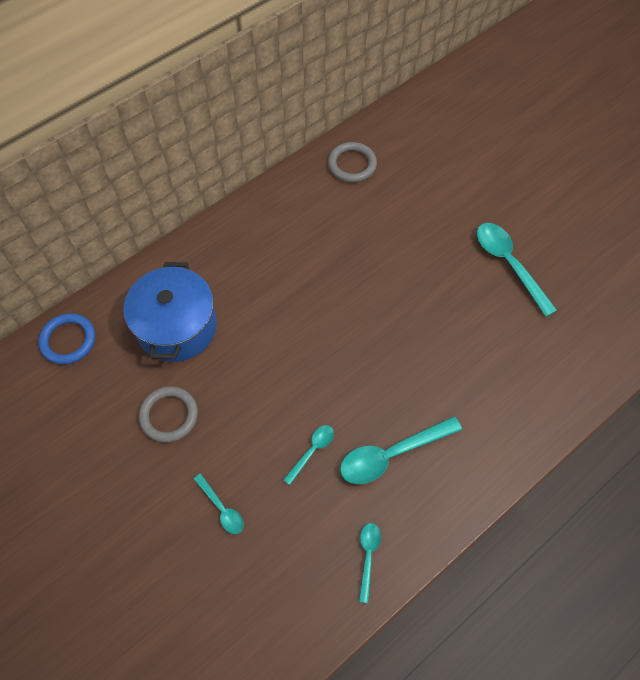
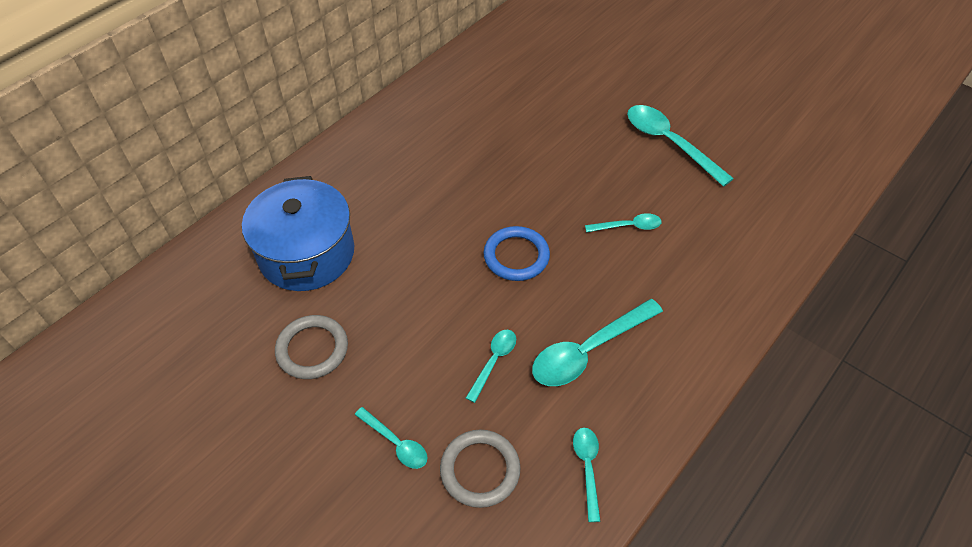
camera: 10 degrees left, 10 degrees down
blue ring [38,313,95,365] -> blue ring moved to [483,226,550,281]
grey ring [328,142,377,183] -> grey ring moved to [440,429,521,508]
none -> turquoise spoon [585,213,662,233]

